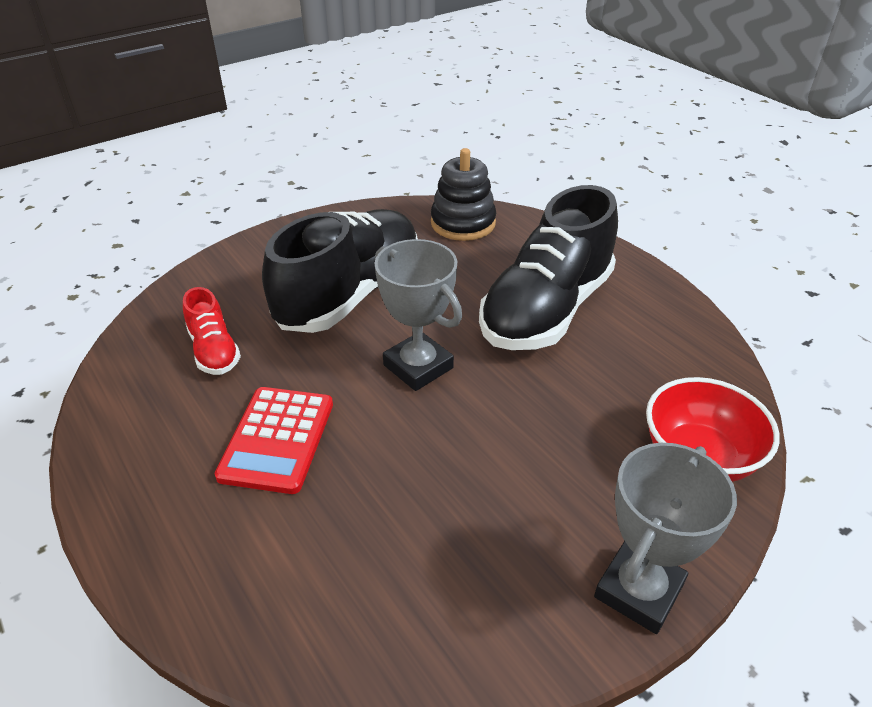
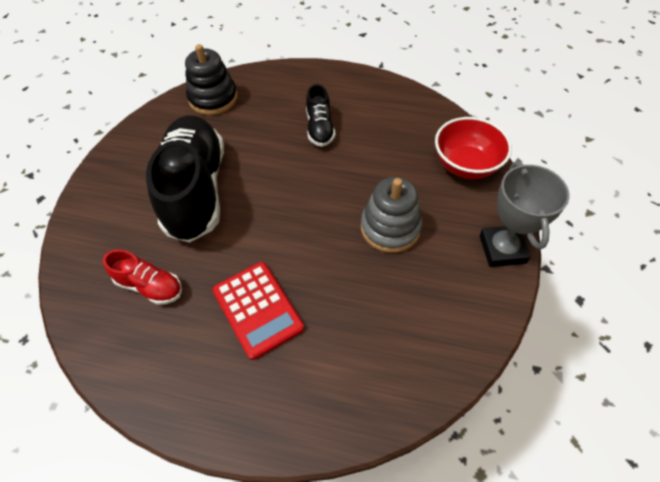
camera: 40 degrees left, 15 degrees up
grey trophy [374,239,462,391] -> none
black shoe [479,185,618,350] -> black shoe [306,84,335,147], size x0.47
none -> grey stacking toy [361,177,422,253]

